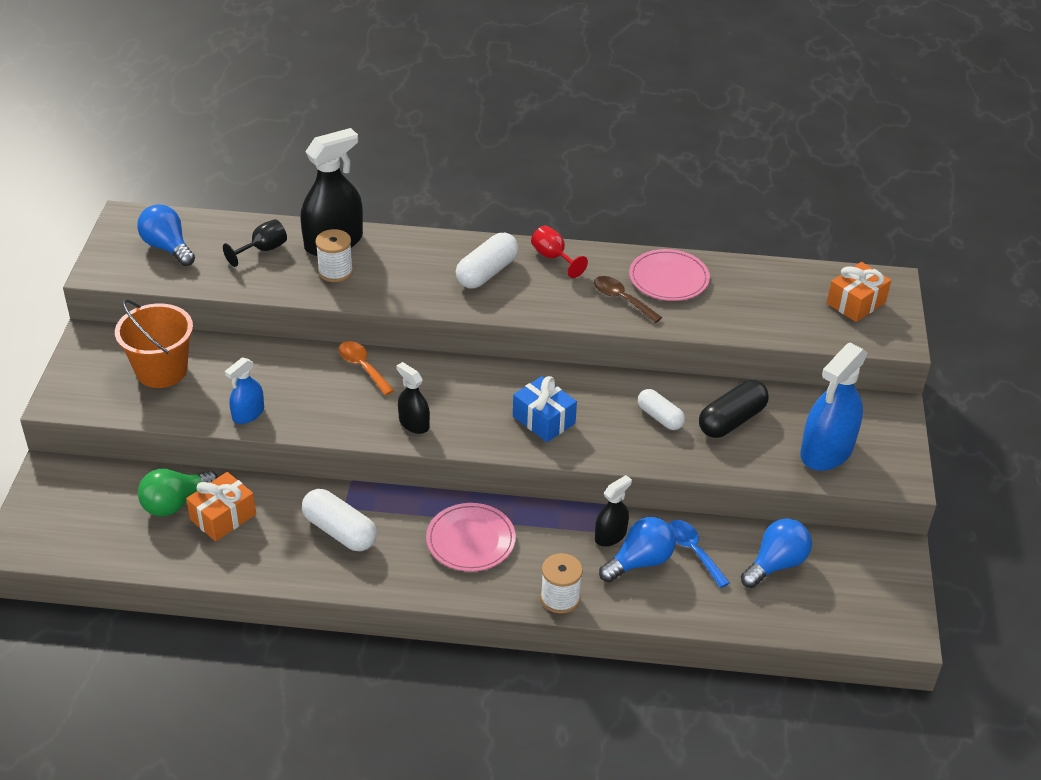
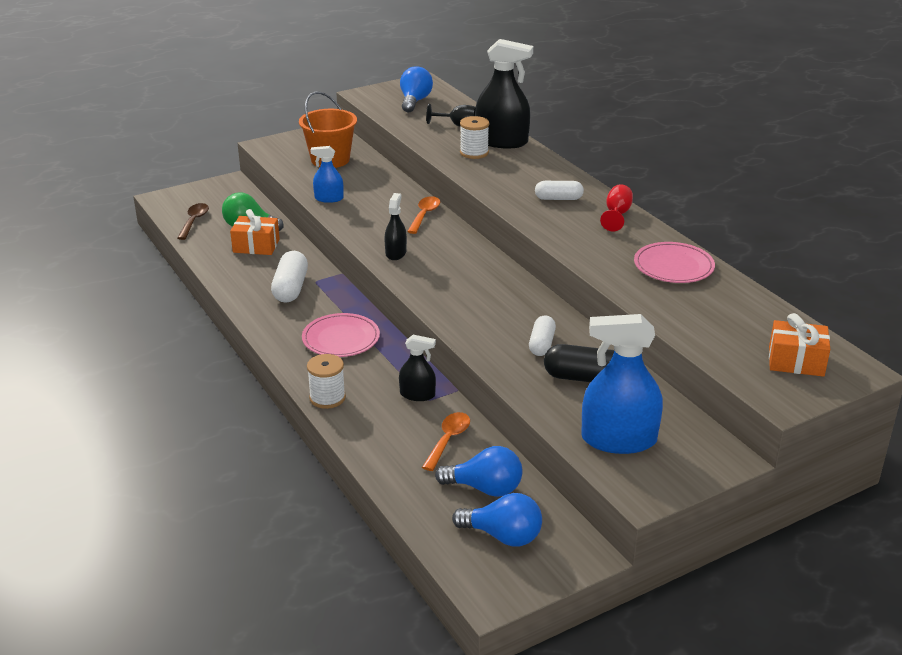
camera: 55 degrees right, 10 degrees down
white capsule [456,233,519,288] -> white capsule [535,181,584,200], size x0.67
blue gift [513,376,577,442] -> none
brown spoon [594,276,662,323] -> brown spoon moved to [177,203,209,240]
blue light bulb [599,517,676,582] -> blue light bulb moved to [452,493,542,547]
blue spoon [669,520,730,588] -> orange spoon [422,412,470,471]

